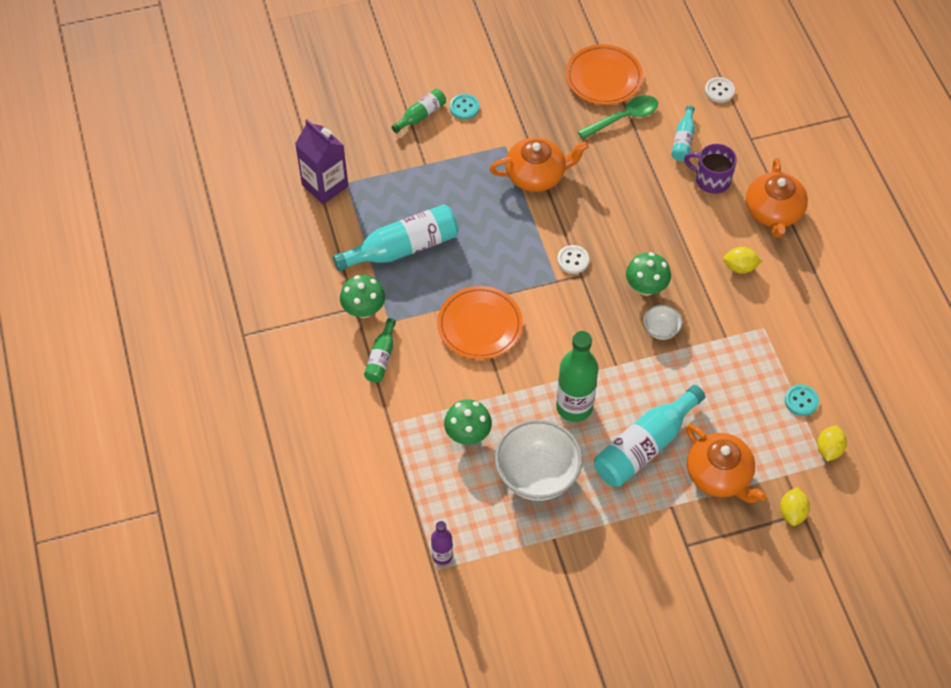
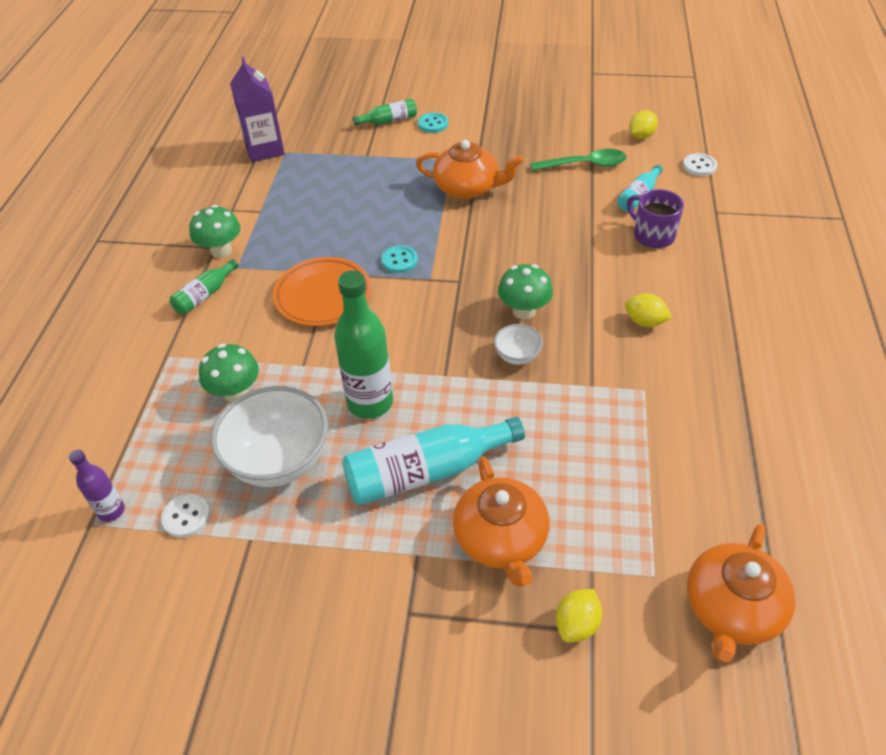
camera: 25 degrees right, 10 degrees down
turquoise bottle [333,204,458,271] -> none
white button [557,245,589,274] -> white button moved to [161,494,210,538]
orange plate [566,44,643,105] -> none
orange teapot [746,158,808,238] -> orange teapot moved to [687,523,796,662]
turquoise button [785,384,819,416] -> turquoise button moved to [381,245,418,273]
yellow lemon [817,426,847,461] -> yellow lemon moved to [629,110,658,139]

